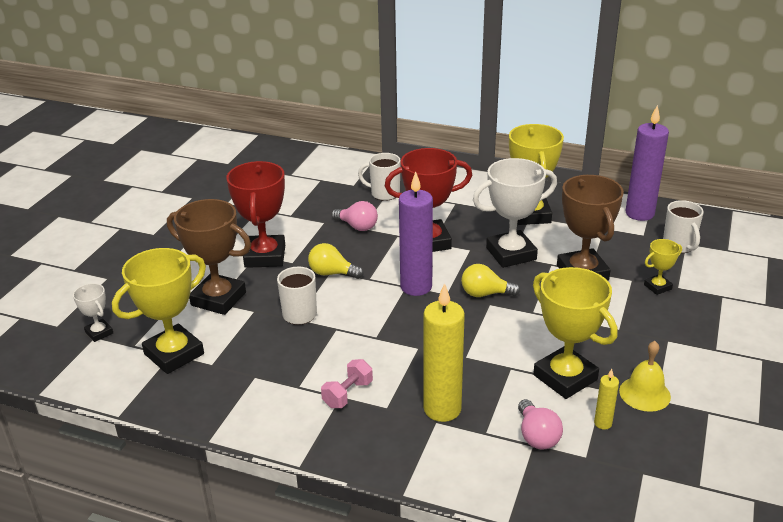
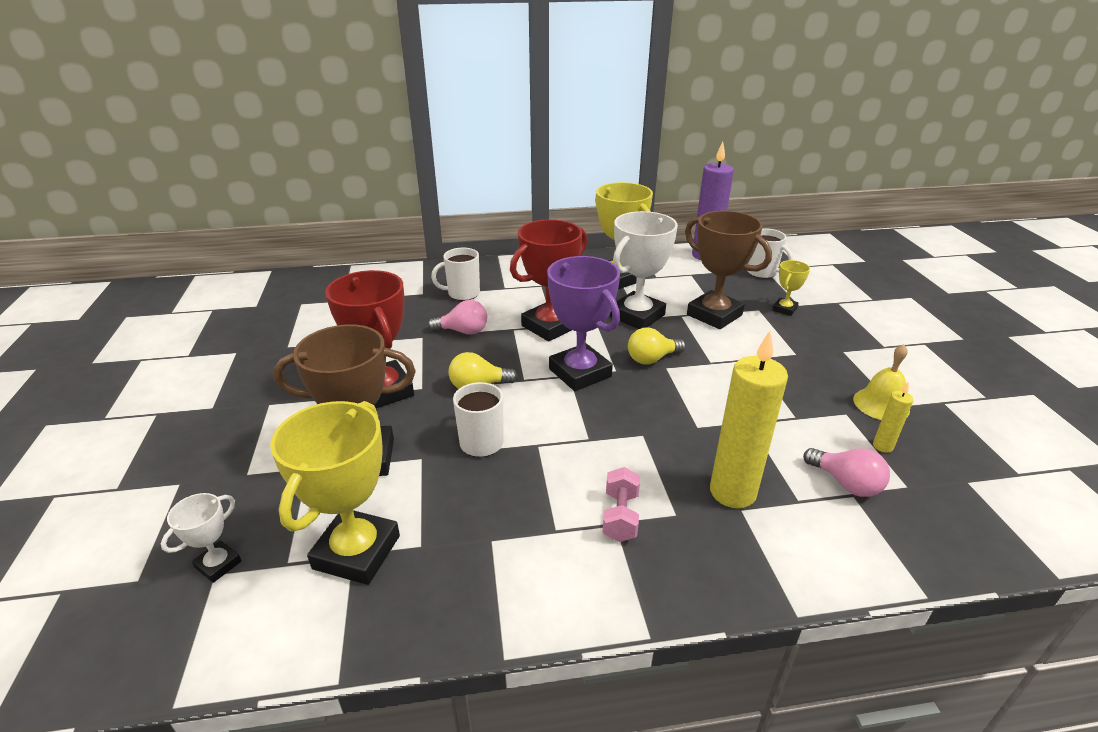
camera: 30 degrees left, 0 degrees up
white trophy [73,283,113,342] -> white trophy turned 75 degrees counterclockwise [161,493,241,583]
purple candle [399,172,433,296] -> purple trophy [547,256,620,391]
yellow trophy [533,267,618,399] -> none

